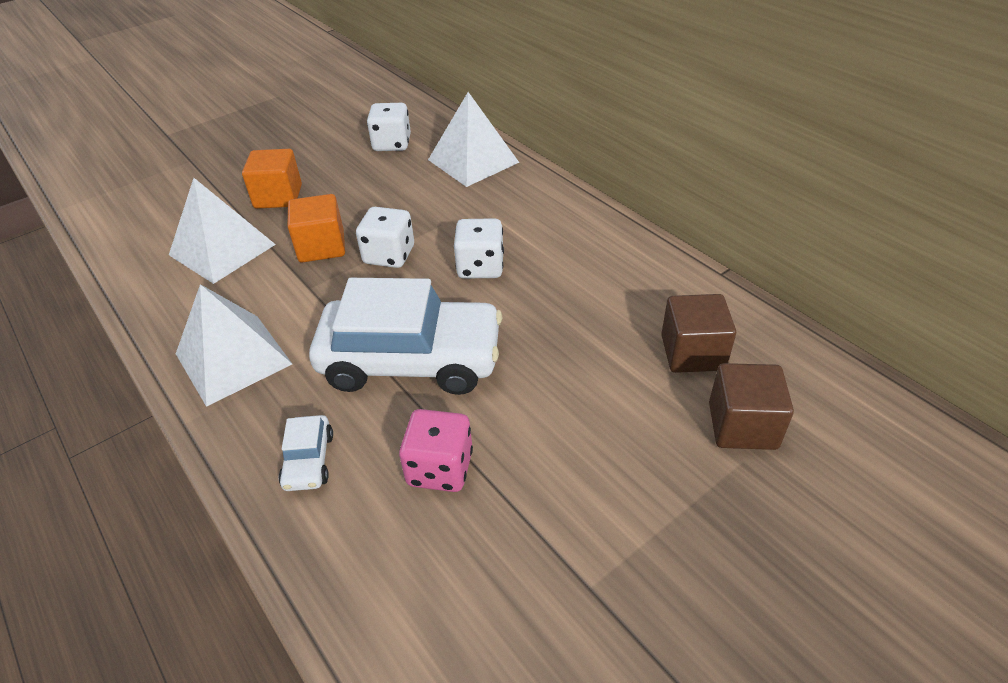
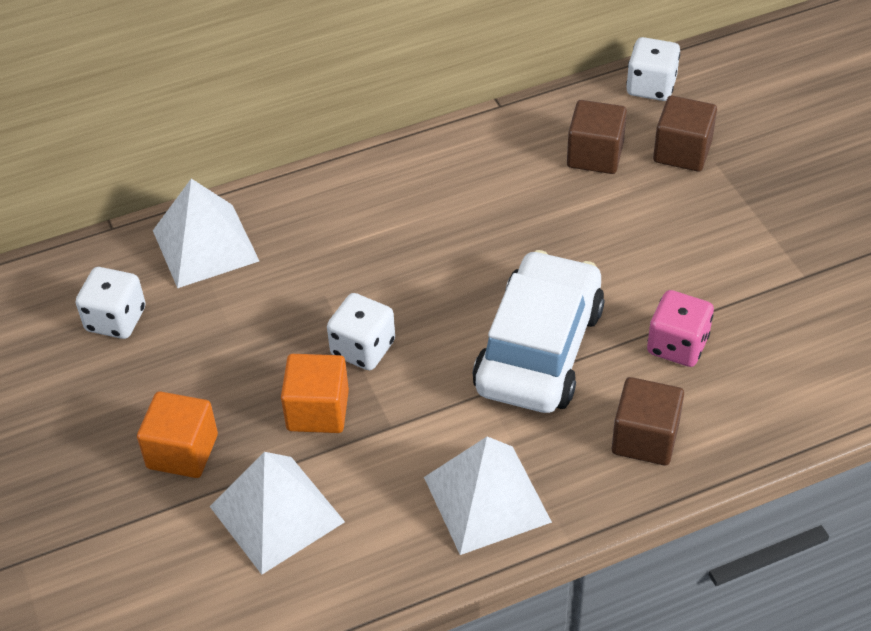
camera: 75 degrees left, 5 degrees up
white car [279,415,333,491] -> brown cube [612,377,684,465]
white dice [454,218,504,279] -> white dice moved to [626,37,680,101]

